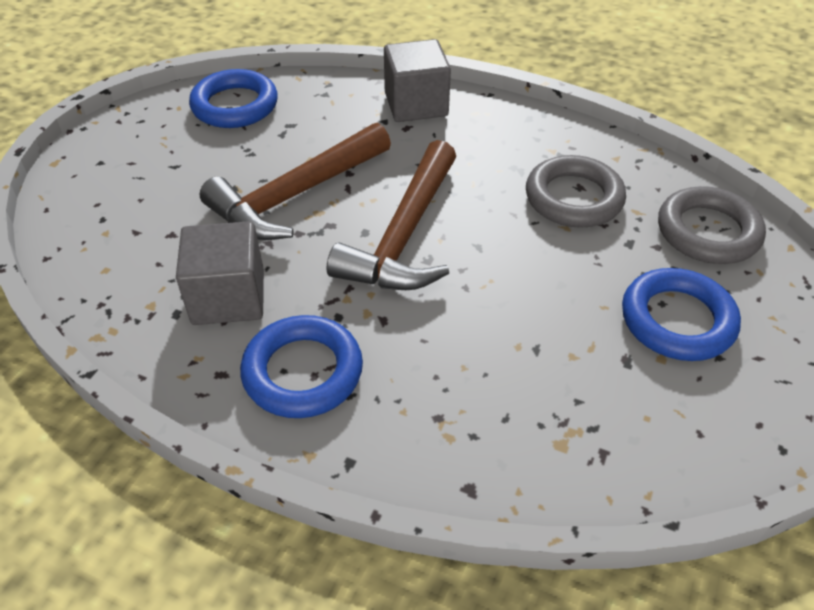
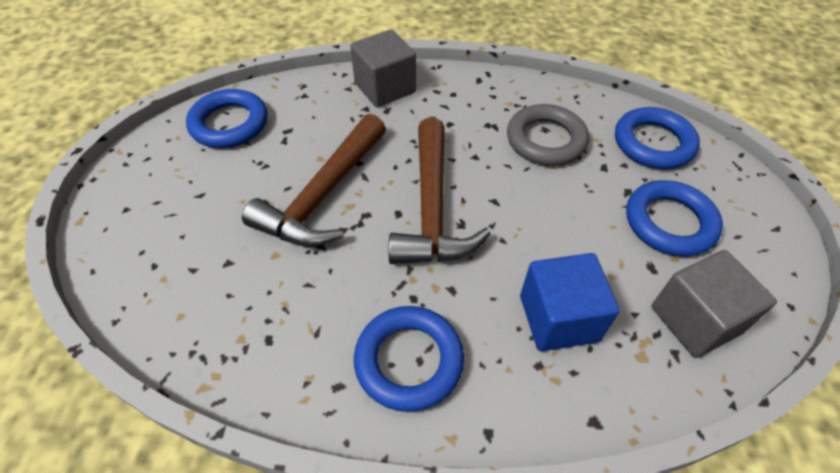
camera: 20 degrees left, 5 degrees up
grey cube [176,221,264,325] -> grey cube moved to [651,250,777,358]
grey ring [658,186,766,264] -> blue ring [615,107,700,169]
none -> blue cube [520,253,620,351]

